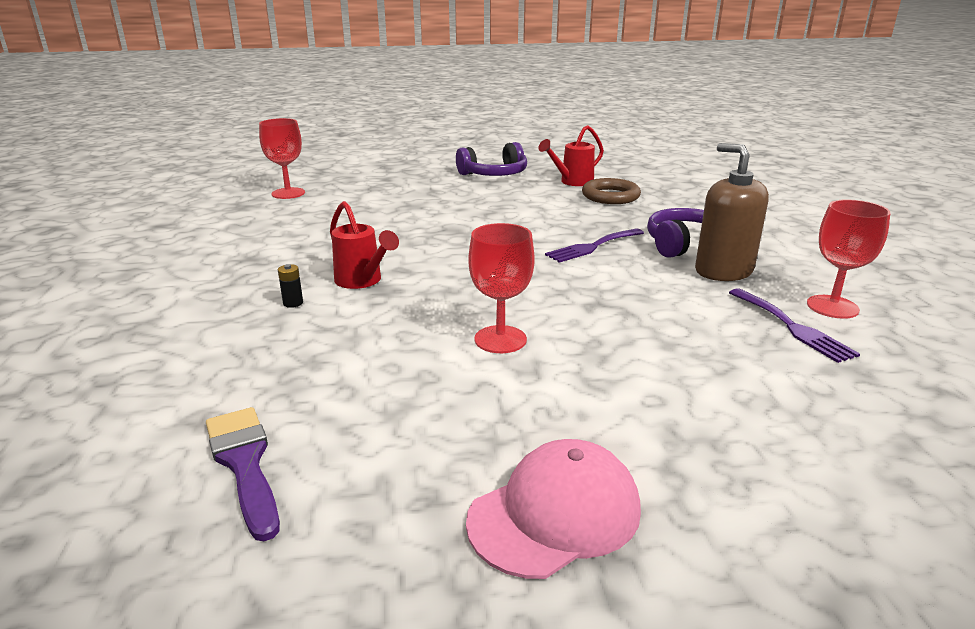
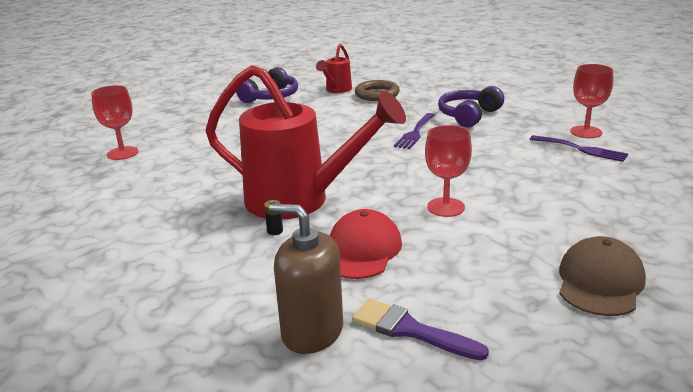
camera: 30 degrees left, 0 degrees up
red watering can [330,201,399,289] -> red watering can [205,65,406,219], size x2.17
pink cap [466,439,641,579] -> brown cap [559,236,646,316]
brown soap dispenser [695,143,769,281] -> brown soap dispenser moved to [269,204,343,354]
none -> red cap [330,209,402,279]

